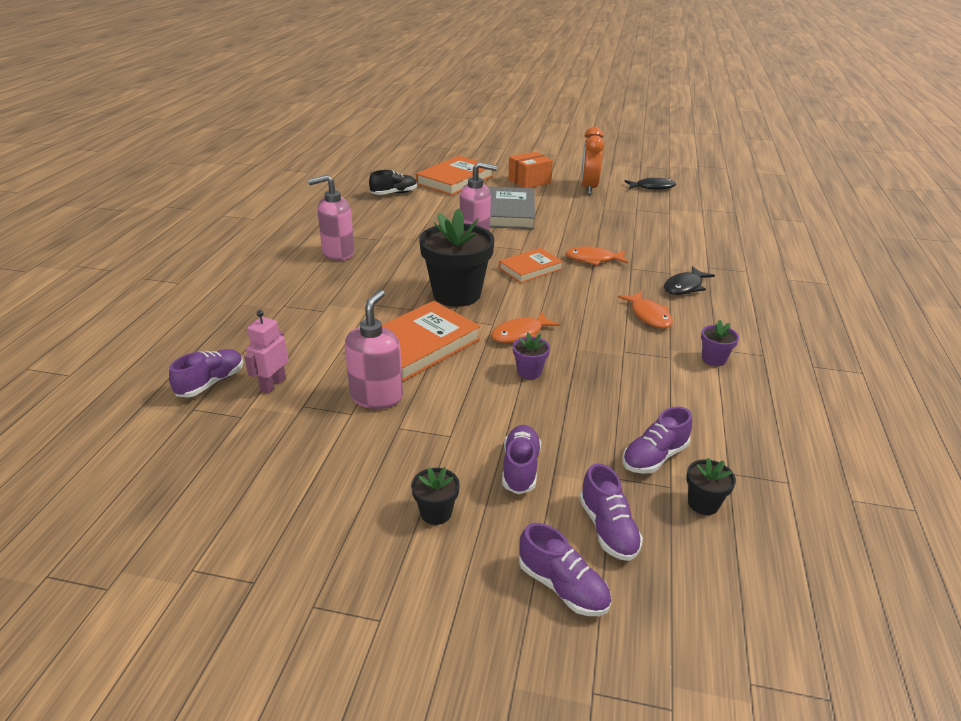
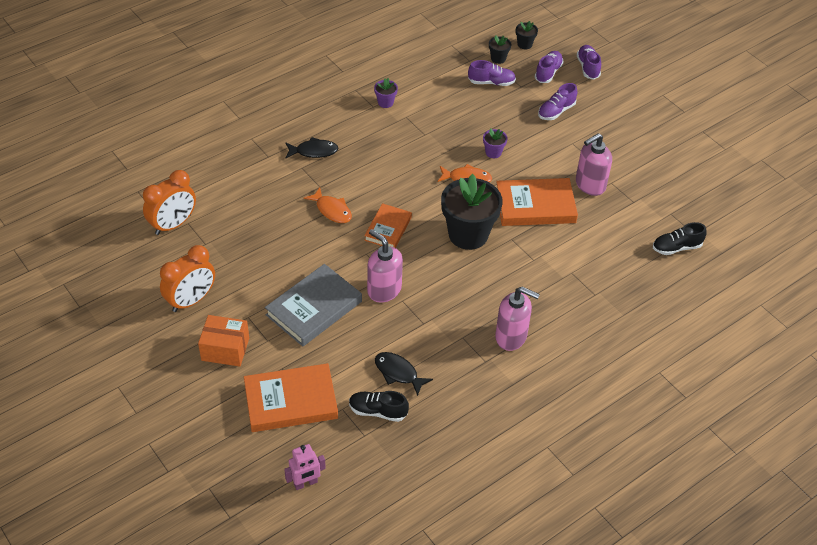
camera: 140 degrees left, 15 degrees up
purple shoe [169,349,243,397] -> black shoe [653,222,707,255]
pink robot [244,310,289,393] -> pink robot moved to [284,444,326,490]
black flower pot [411,467,460,525] -> black flower pot moved to [516,21,538,49]
orange book [499,248,563,283] -> orange book turned 75 degrees counterclockwise [364,203,412,248]
orange fish [618,291,673,328] -> none
black fish [624,178,676,190] -> black fish moved to [375,352,433,396]
none -> orange clock [143,170,196,235]

